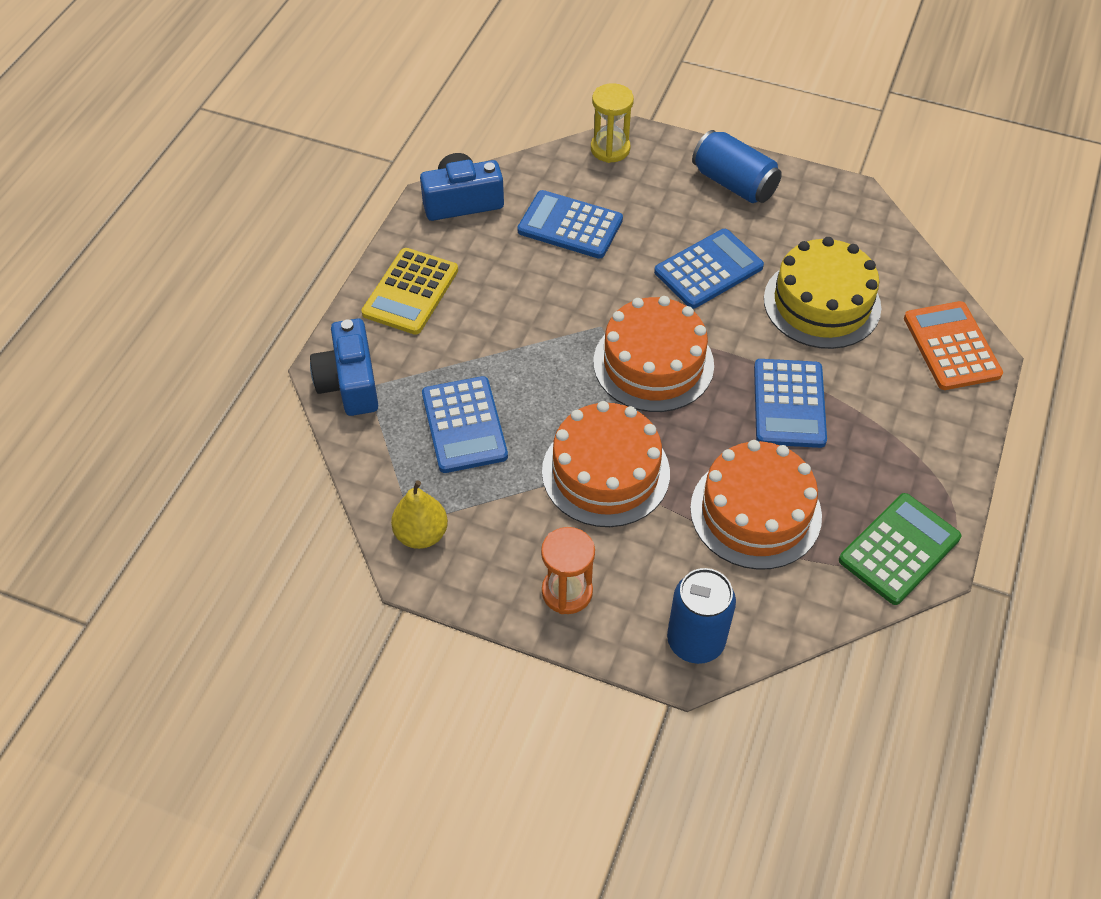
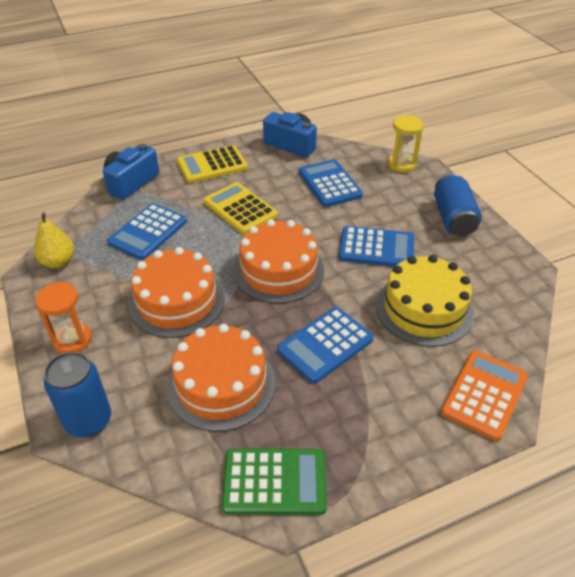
camera: 45 degrees right, 10 degrees down
none -> yellow calculator [203,182,278,234]

